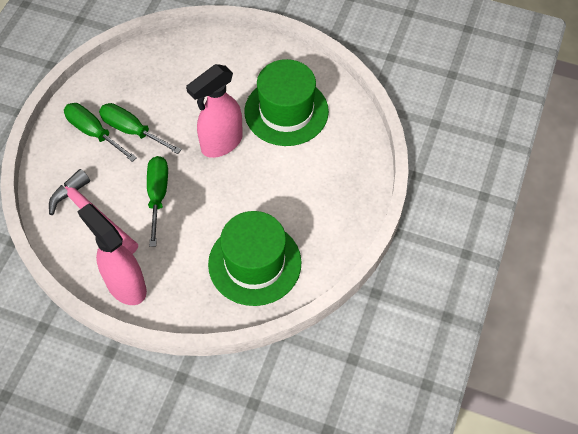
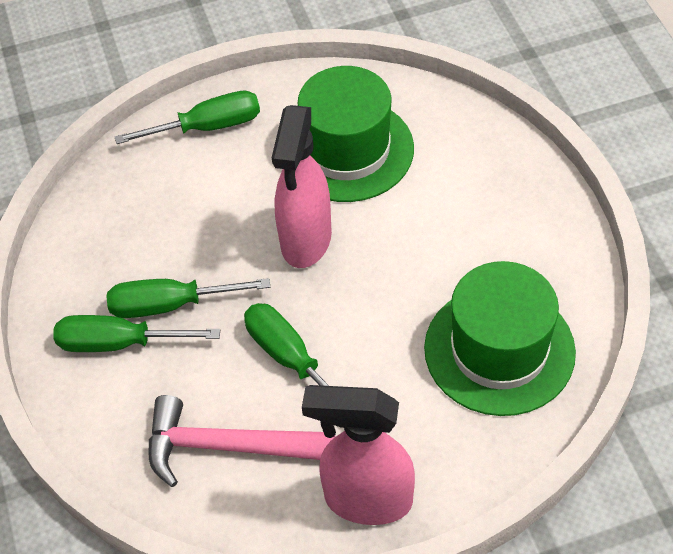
camera: 35 degrees left, 5 degrees down
none -> green screwdriver [115,91,260,144]

